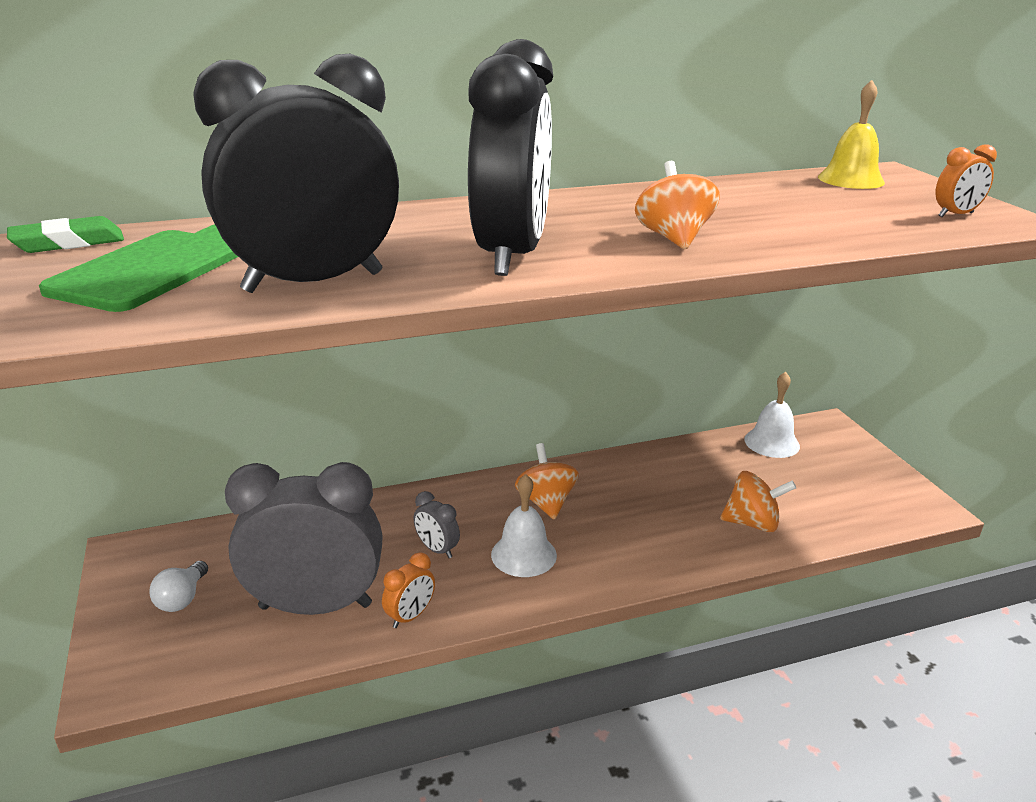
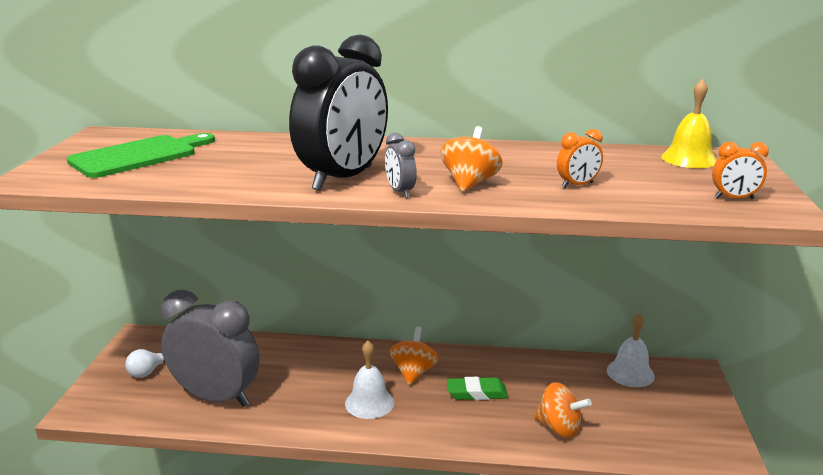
camera: 25 degrees right, 5 degrees down
green eraser [7,216,124,253] -> green eraser moved to [447,377,508,400]
black clock [193,54,399,293] -> none
orange clock [382,552,435,628] -> orange clock moved to [557,129,603,188]
grey clock [414,491,460,558] -> grey clock moved to [385,132,417,198]

